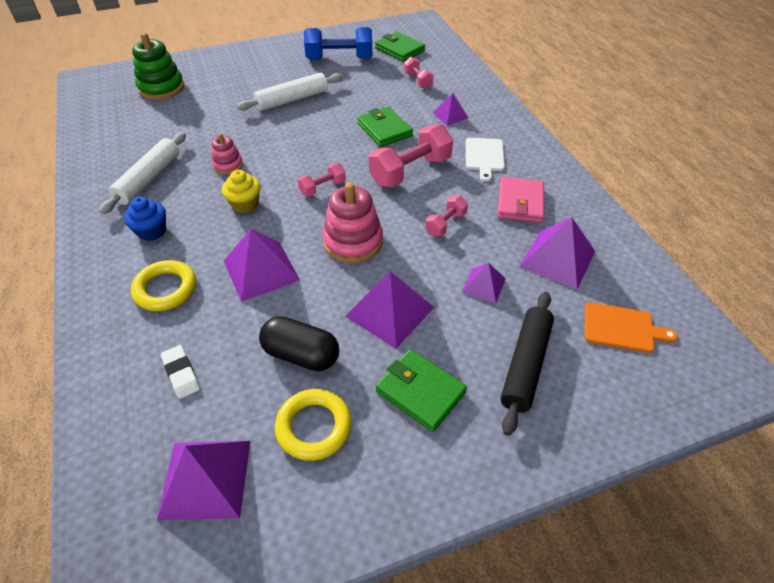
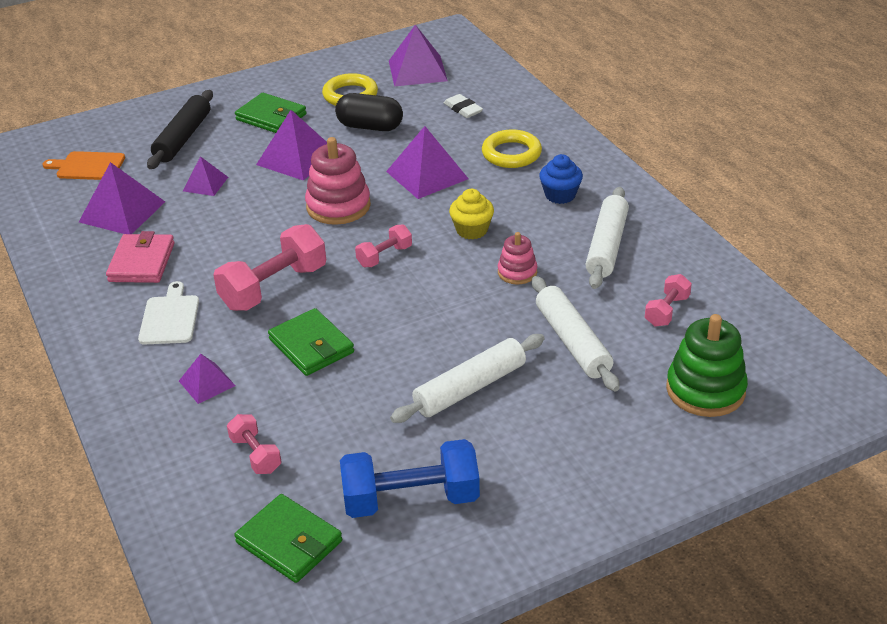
camera: 175 degrees right, 10 degrees down
pink dumbbell [425,196,468,236] -> pink dumbbell moved to [645,274,692,327]
none -> white rolling pin [532,276,620,391]

